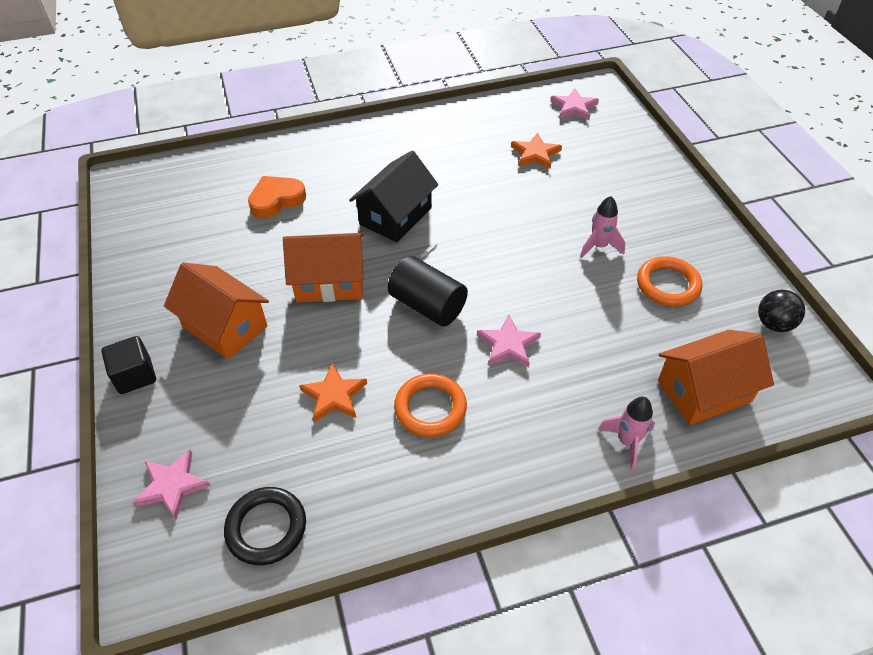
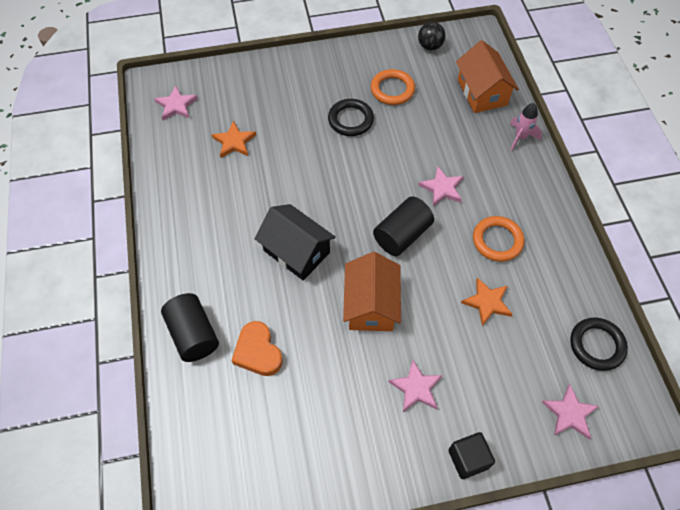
camera: 85 degrees left, 10 degrees up
orange house [164,263,269,359] -> pink star [388,360,443,412]
pink rocket [580,196,625,258] -> black ring [328,99,374,136]
none -> black cylinder [161,293,219,362]

